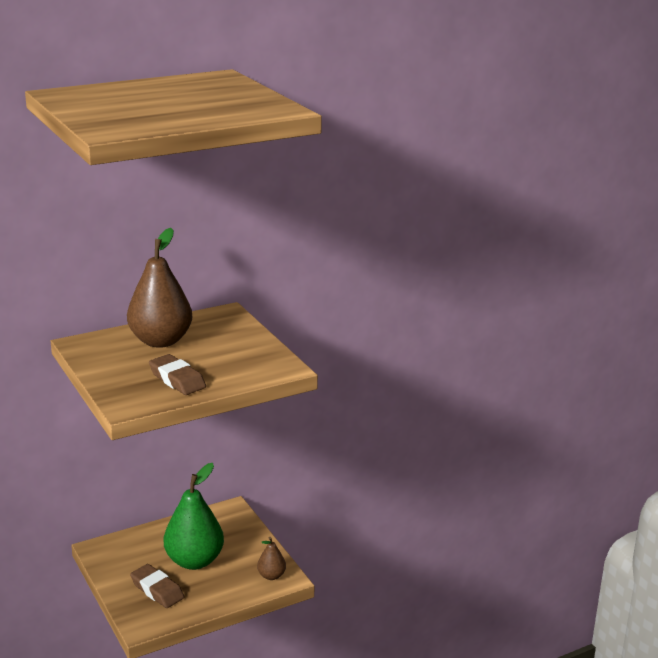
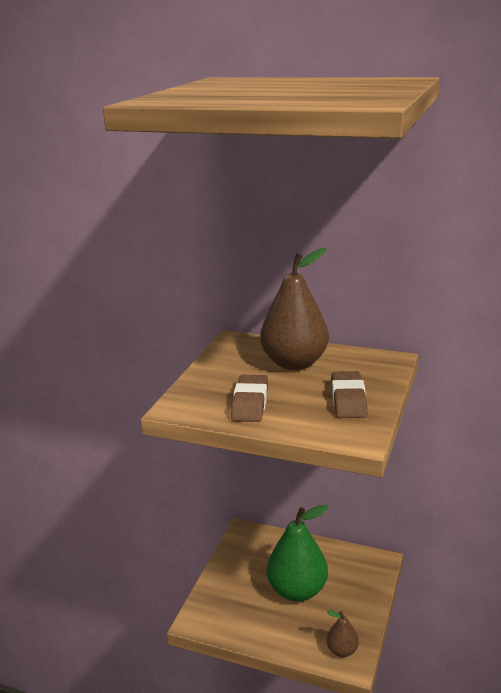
camera: 50 degrees right, 0 degrees up
brown eraser [130,564,184,608] -> brown eraser moved to [331,371,367,418]

